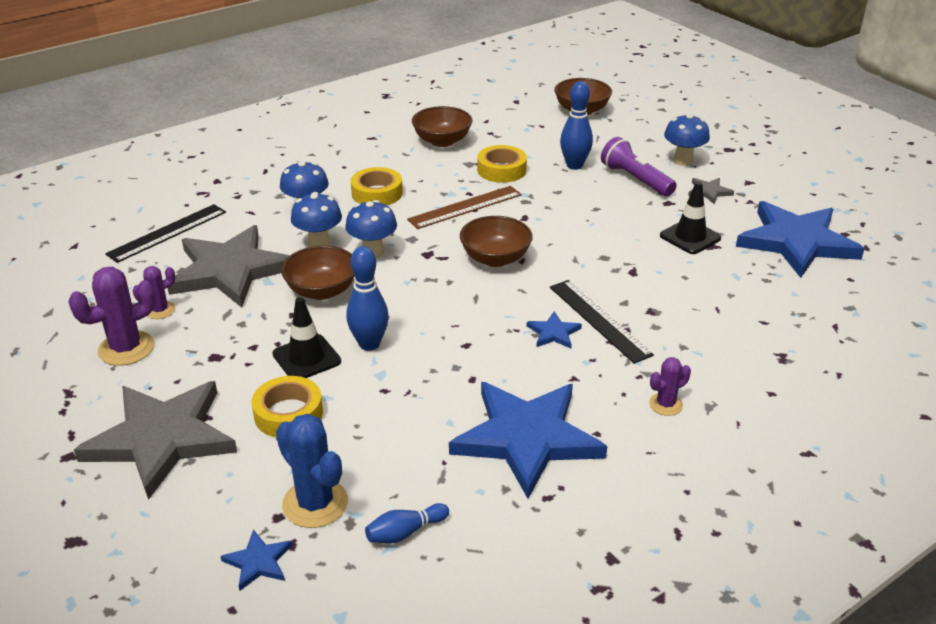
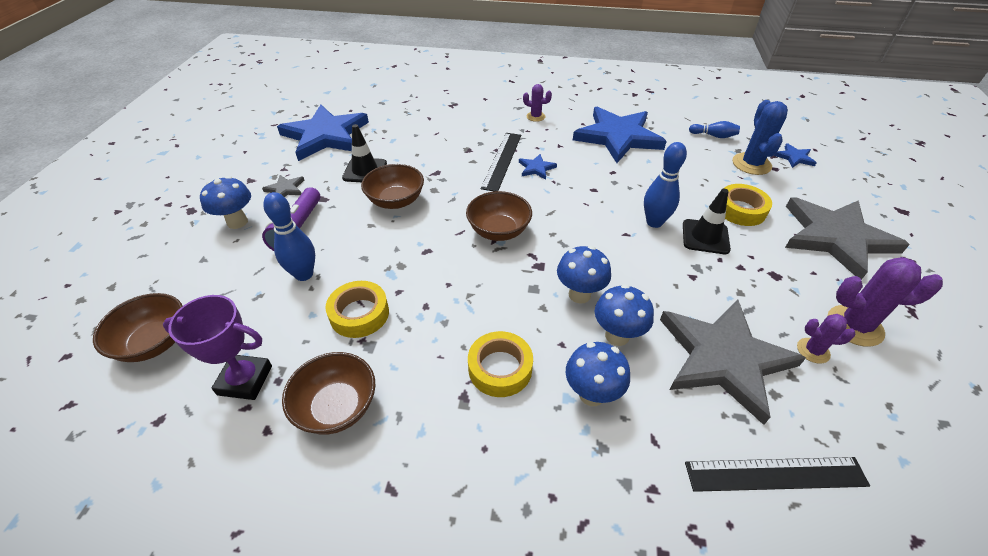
camera: 135 degrees left, 10 degrees up
brown bowl [281,246,355,300] -> brown bowl moved to [361,164,424,209]
brown ruler [407,186,522,229] -> none
none -> purple trophy [163,295,272,400]

